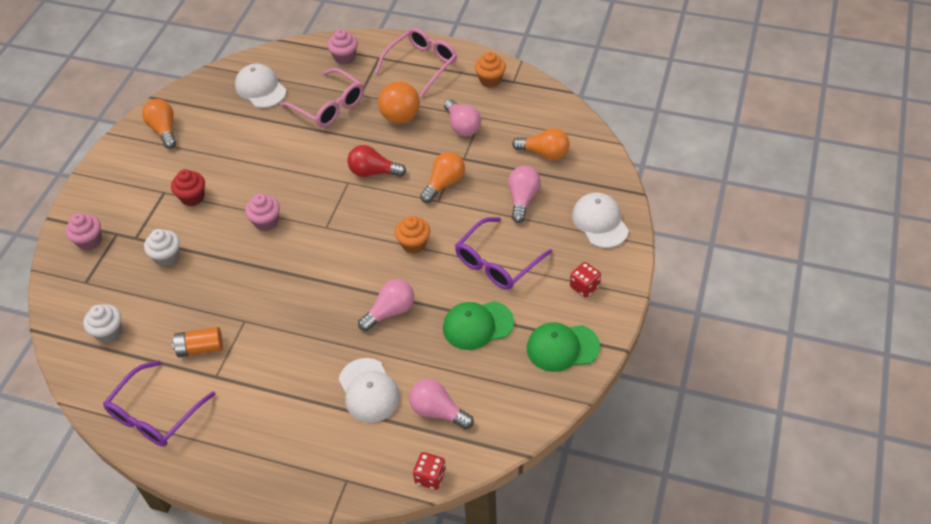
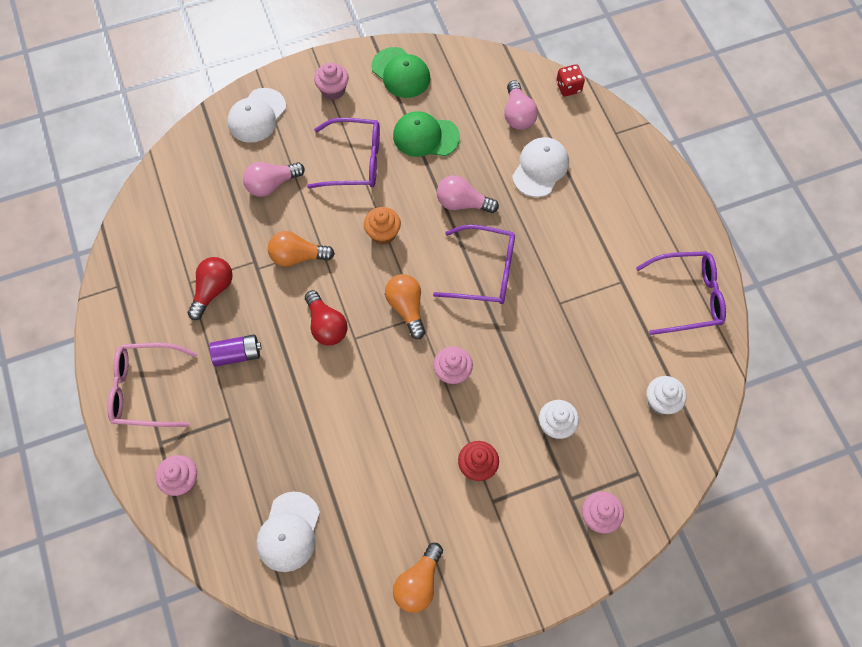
camera: 130 degrees left, 15 degrees up
orange battery [172,327,223,357] -> none
pink glasses [280,68,364,127] -> none
orange ball [378,81,420,124] -> purple battery [210,334,262,367]
green cap [443,301,514,350] -> green cap turned 150 degrees clockwise [393,111,460,157]
pink light bulb [444,99,481,136] -> red light bulb [188,257,233,320]
orange cupcake [475,52,506,88] -> none
orange light bulb [512,128,569,160] -> orange light bulb moved to [385,274,425,339]
red dice [570,262,601,297] -> pink cupcake [314,62,349,100]
none -> purple glasses [433,225,515,304]

